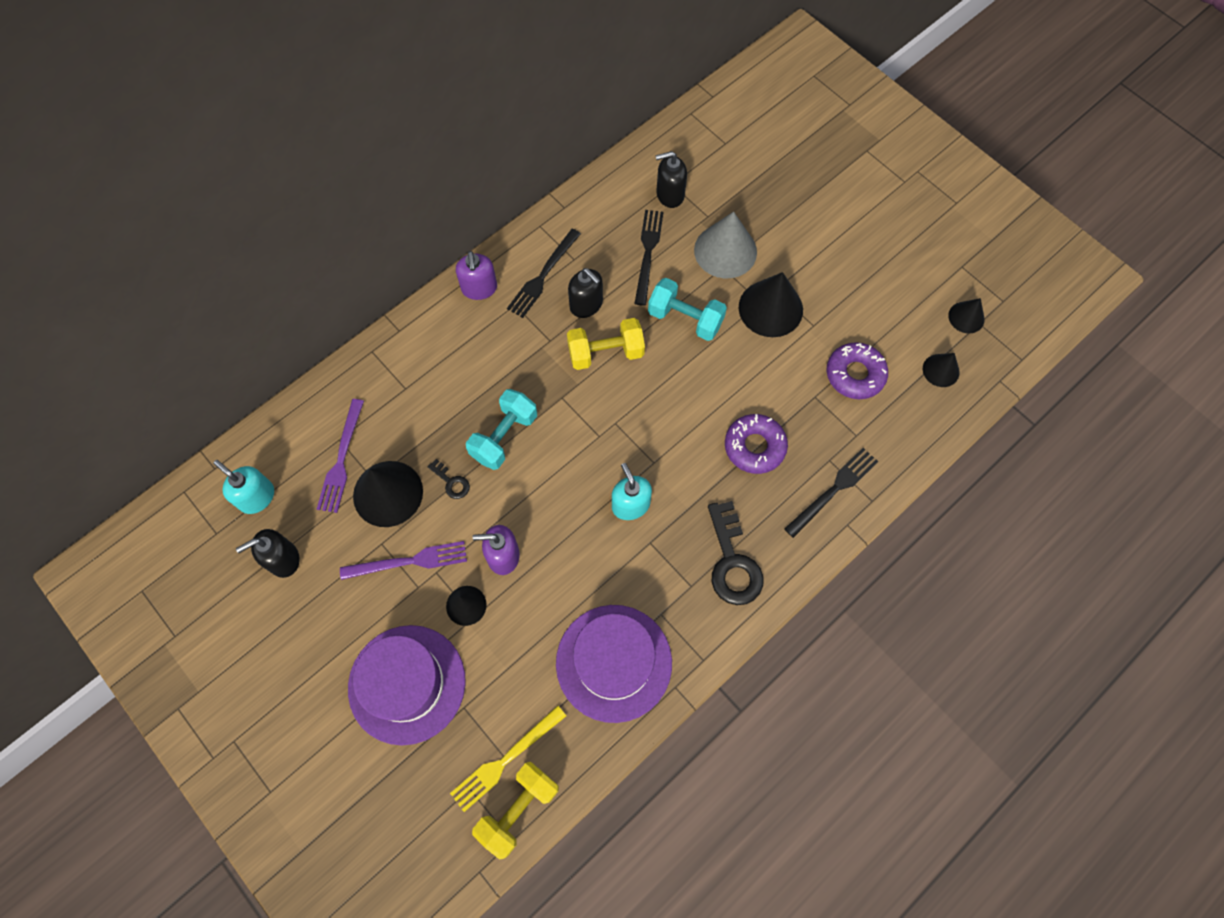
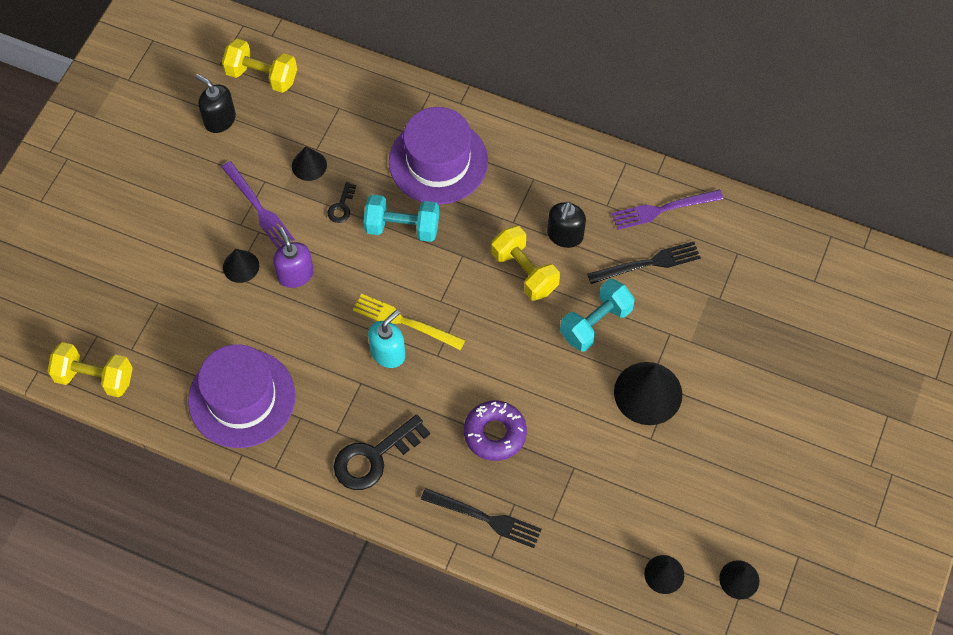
camera: 65 degrees right, 5 degrees down
turquoise soap dispenser [214,460,274,514] -> yellow dumbbell [222,39,297,93]
purple fork [317,399,364,513] -> purple fork moved to [612,189,723,230]
purple hat [348,625,466,745] -> purple hat moved to [389,107,488,205]
black cone [353,461,423,527] -> black cone [292,146,327,181], size x0.55
yellow fork [450,705,566,812] -> yellow fork moved to [353,294,465,350]
purple soap dispenser [456,251,497,300] -> none
black fork [507,229,581,318] -> none
turquoise dumbbell [648,278,727,341] -> turquoise dumbbell turned 45 degrees clockwise [560,279,635,352]
black soap dispenser [655,151,687,208] -> none
grey cone [694,212,757,278] -> none
purple donut [827,342,888,399] -> none

